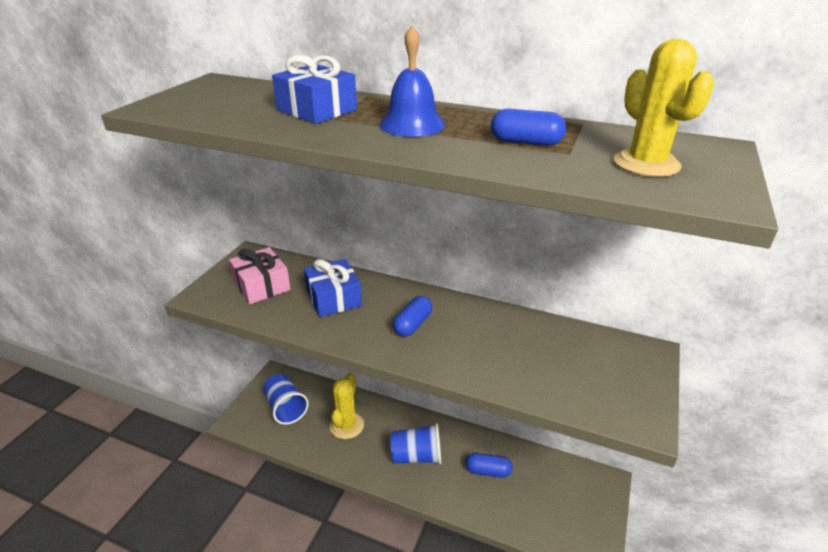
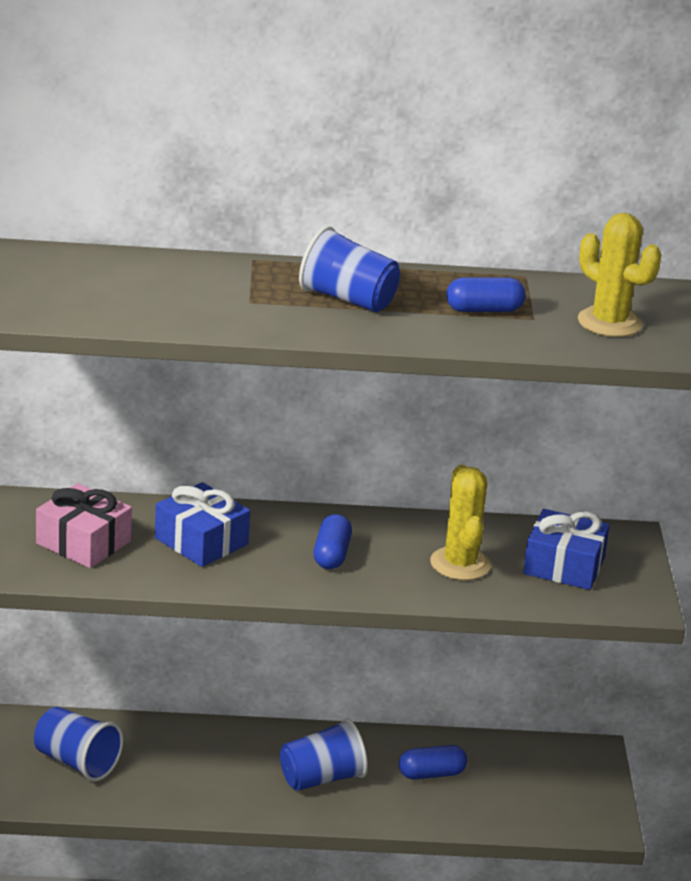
camera: 25 degrees left, 5 degrees down
blue gift [272,55,357,124] -> blue gift moved to [523,509,610,590]
yellow cactus [330,373,364,439] -> yellow cactus moved to [430,465,491,580]
blue bell [379,25,445,137] -> blue cup [299,226,400,312]

